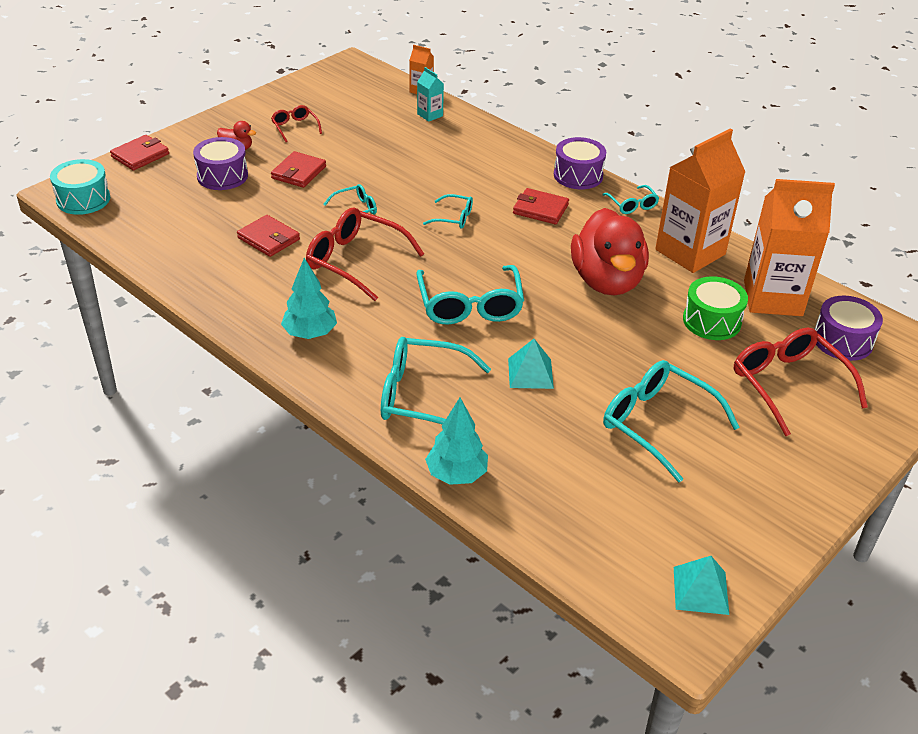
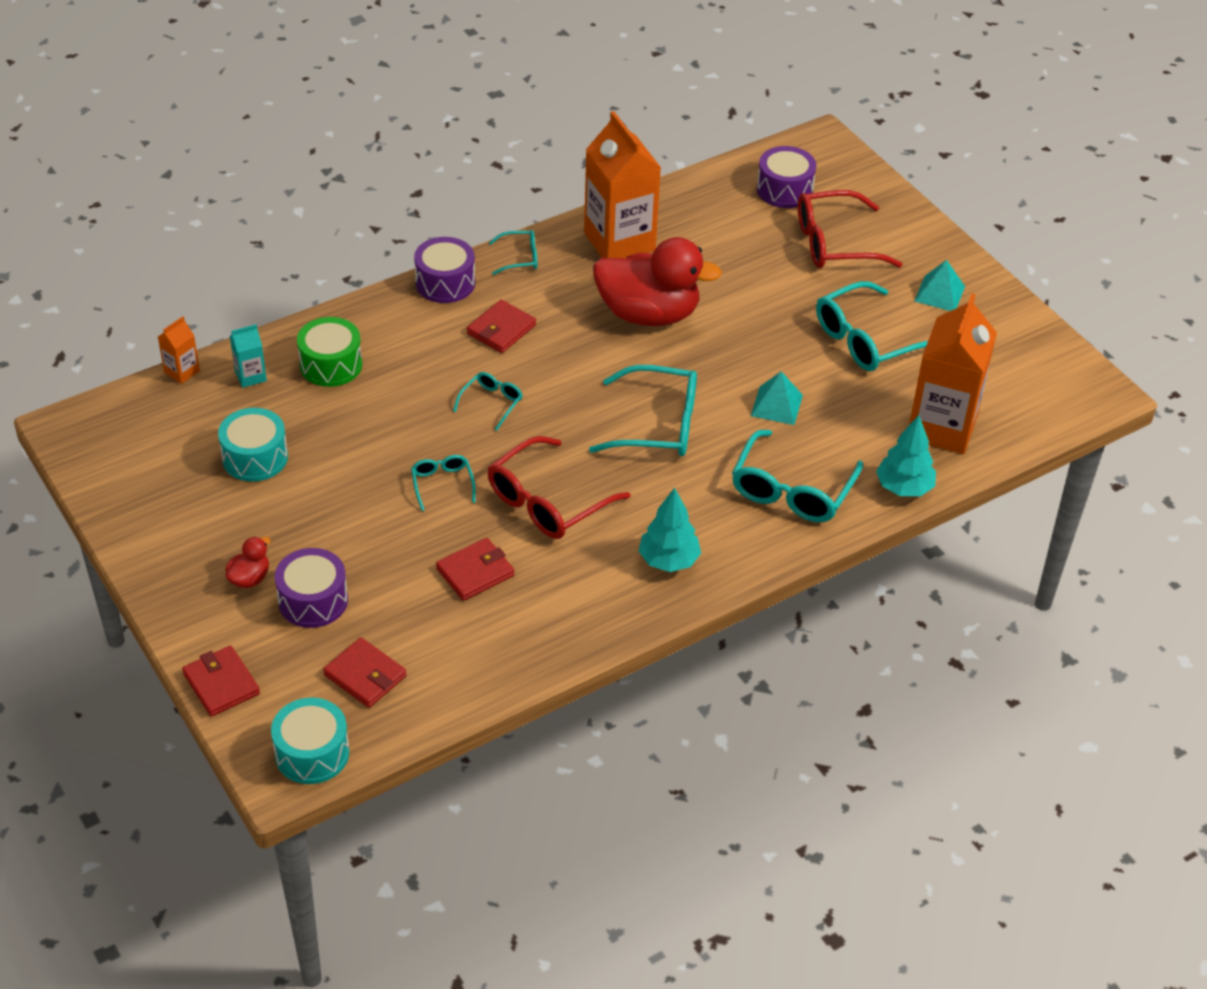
camera: 75 degrees left, 5 degrees up
red glasses [271,105,322,142] -> none
red wallet [271,151,326,188] -> red wallet moved to [323,637,407,708]
turquoise pyramid [674,556,729,615] -> turquoise pyramid moved to [914,260,965,311]
green drum [683,276,748,340] -> green drum moved to [297,317,362,387]
orange carton [744,179,835,316] -> orange carton moved to [909,293,997,454]
none -> turquoise drum [218,408,288,482]

